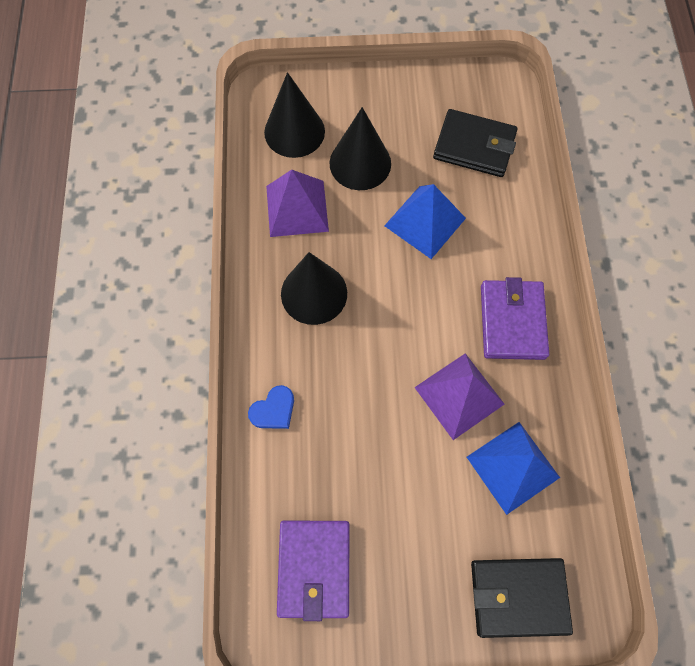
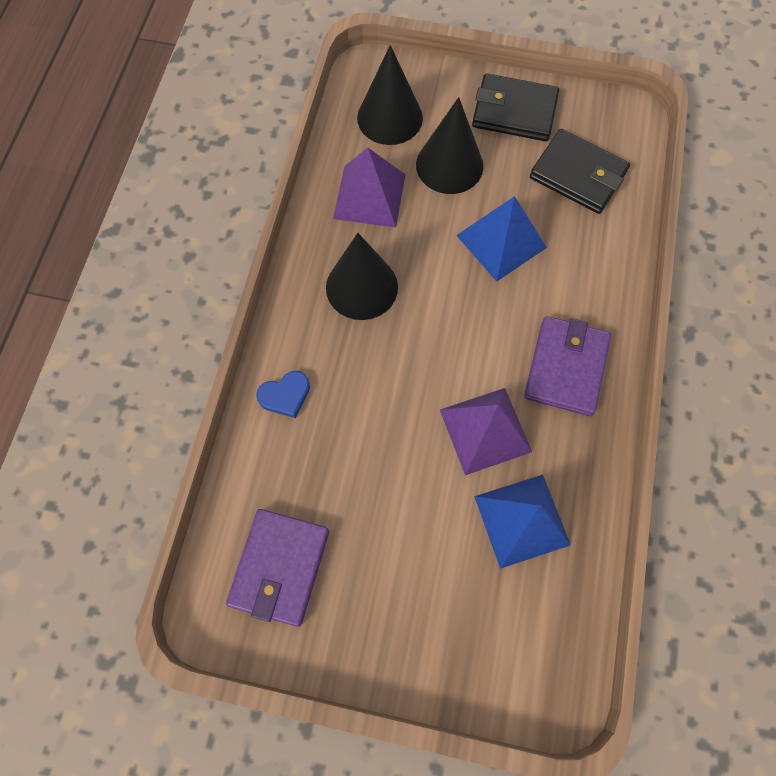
camera: 15 degrees right, 0 degrees up
black wallet [471,558,573,638] -> black wallet moved to [472,73,559,141]

